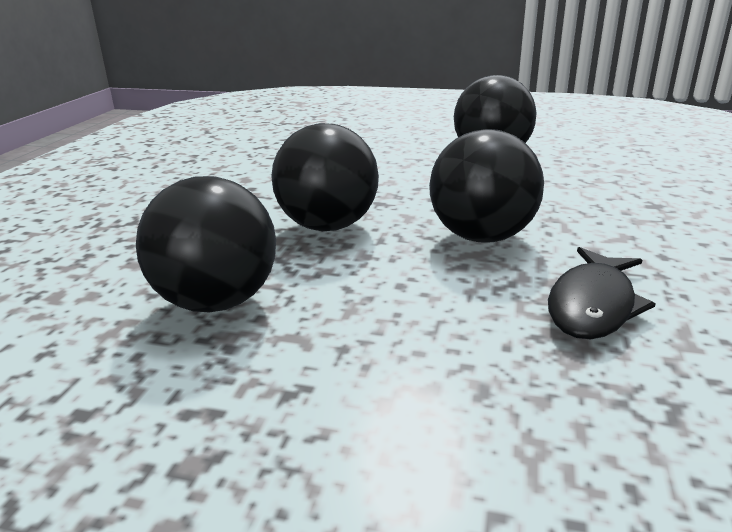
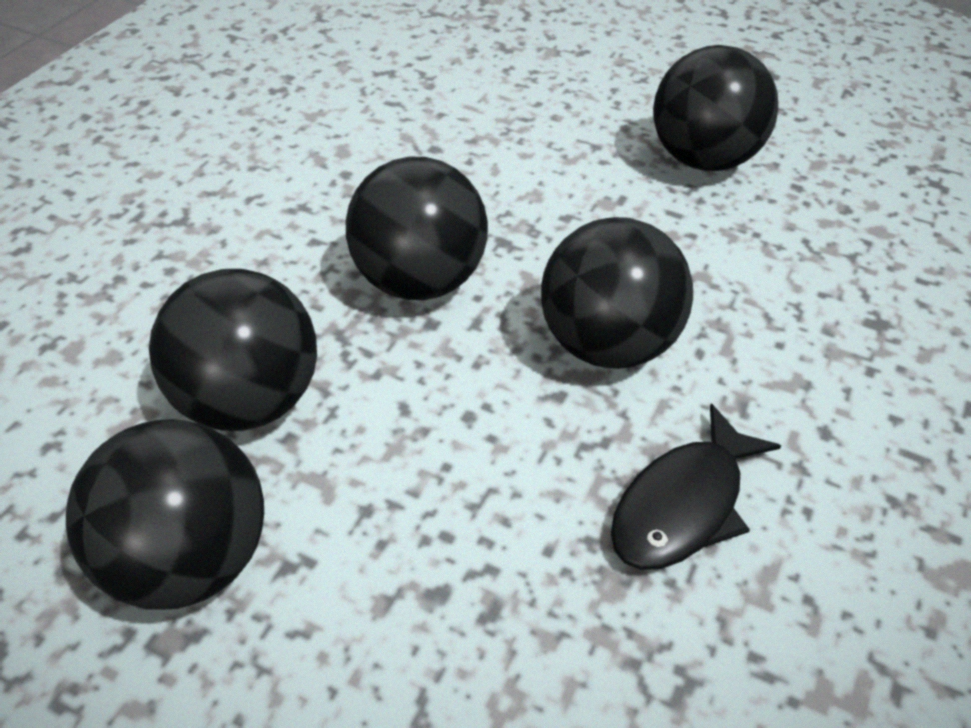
camera: 10 degrees right, 20 degrees up
none -> black ball [66,419,264,610]

